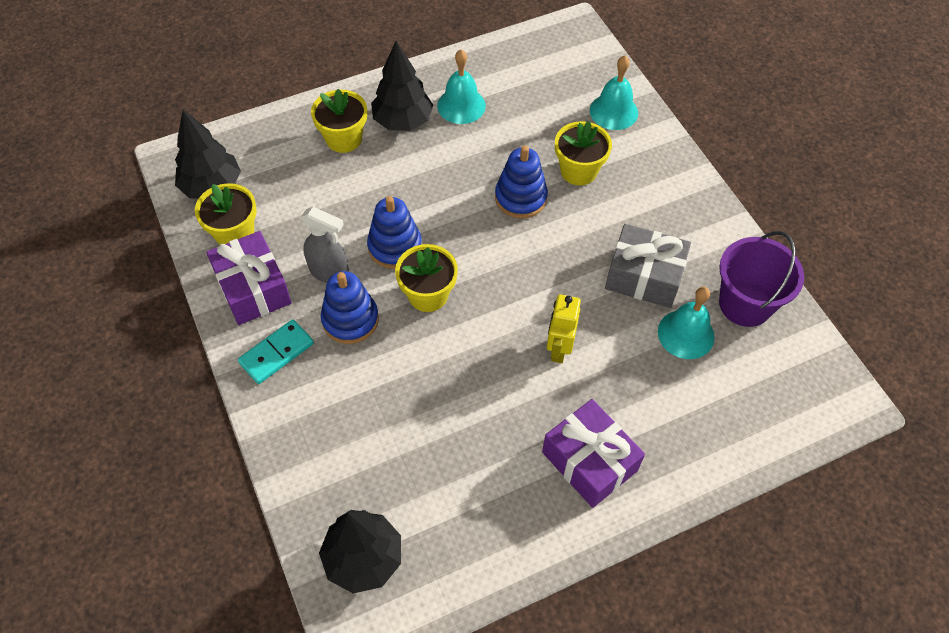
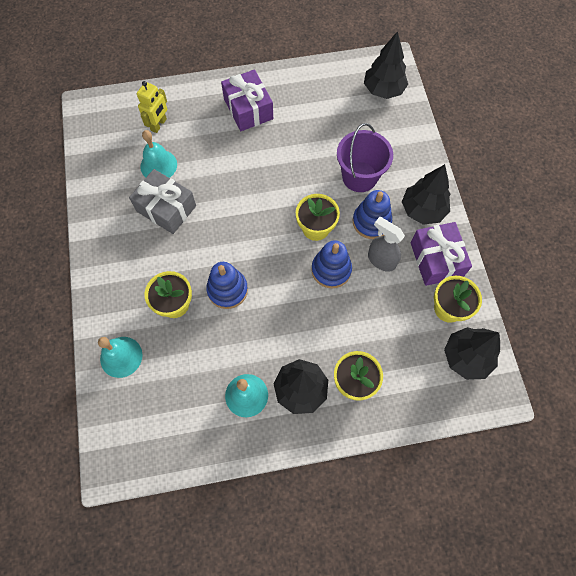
camera: 165 degrees left, 10 degrees up
turquoise domino [238,319,314,384] -> black tree [402,164,450,225]
yellow robot [547,294,581,363] -> yellow robot moved to [137,81,167,133]
purple bucket [719,231,804,327] -> purple bucket moved to [337,123,393,192]

